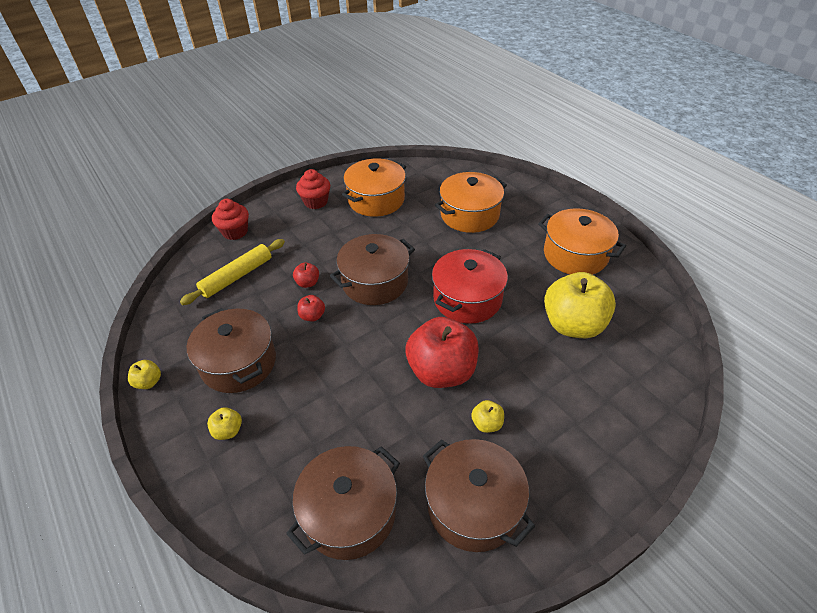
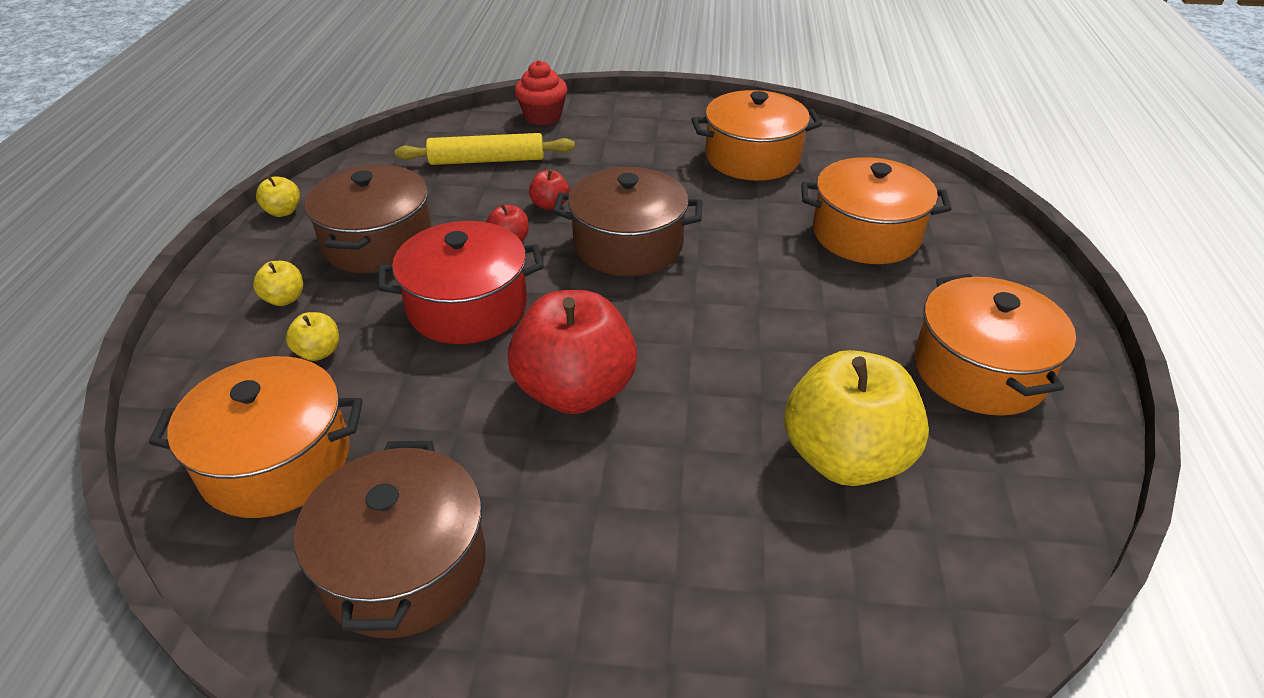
camera: 40 degrees right, 5 degrees down
brown pot [286,446,400,560] -> orange pot [149,356,363,518]
red cupcake [296,169,330,209] -> none
red pot [432,249,508,324] -> red pot moved to [378,221,544,344]
yellow apple [471,400,504,433] -> yellow apple moved to [286,312,339,361]

